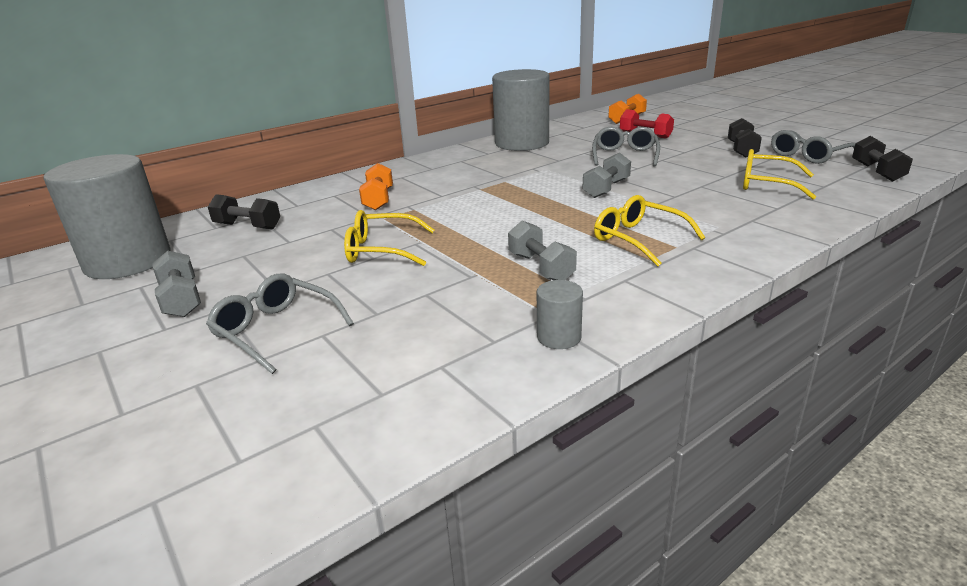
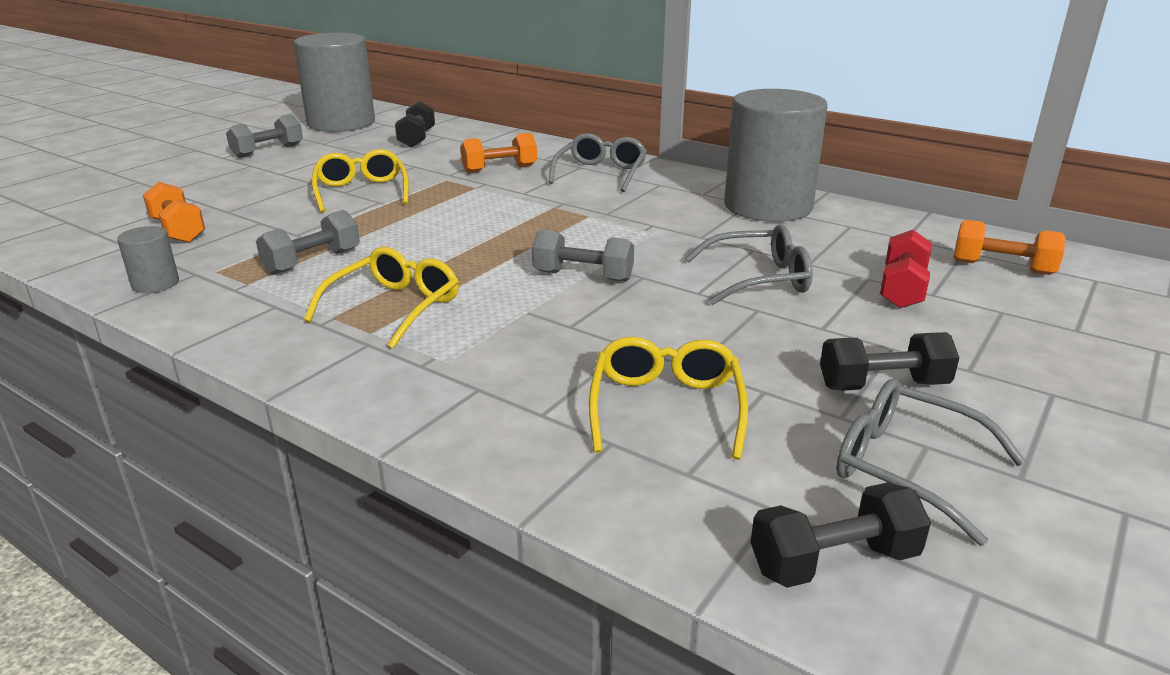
camera: 70 degrees right, 0 degrees up
grey glasses [206,274,354,374] -> grey glasses moved to [548,133,647,192]
none -> orange dumbbell [143,182,205,243]

